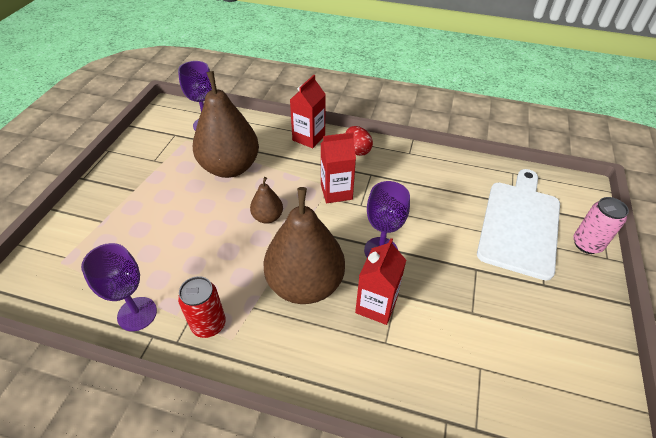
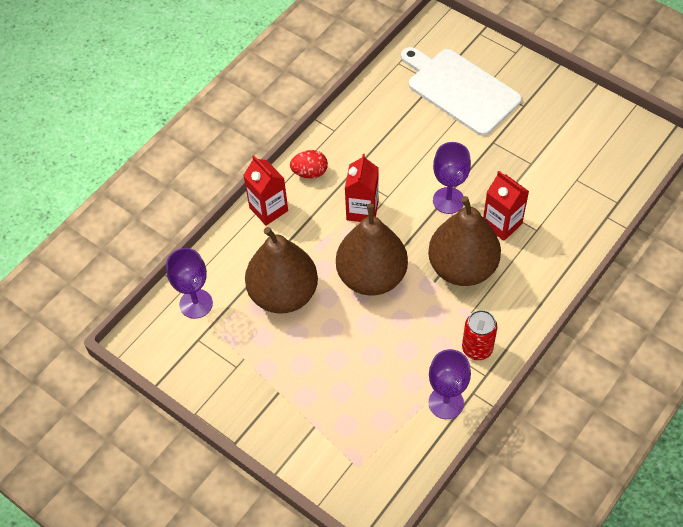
camera: 65 degrees left, 10 degrees up
brown pear [250,177,283,224] -> brown pear [336,204,408,295], size x2.14
pink can [573,197,629,254] -> none

